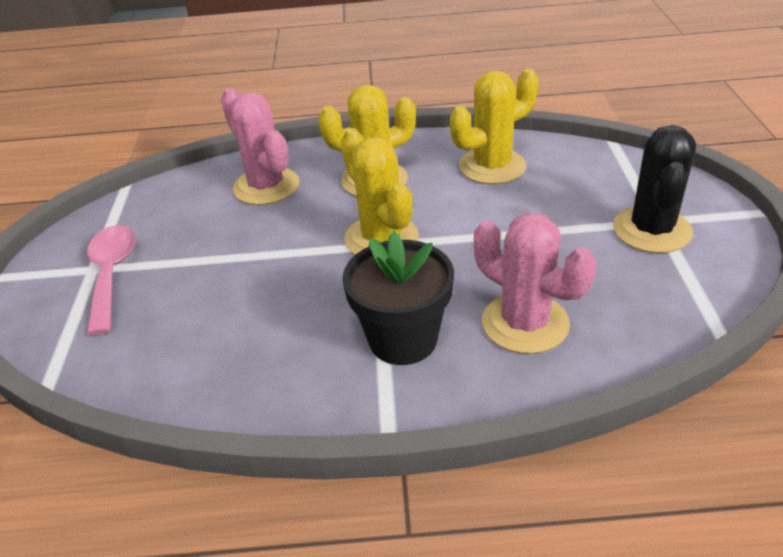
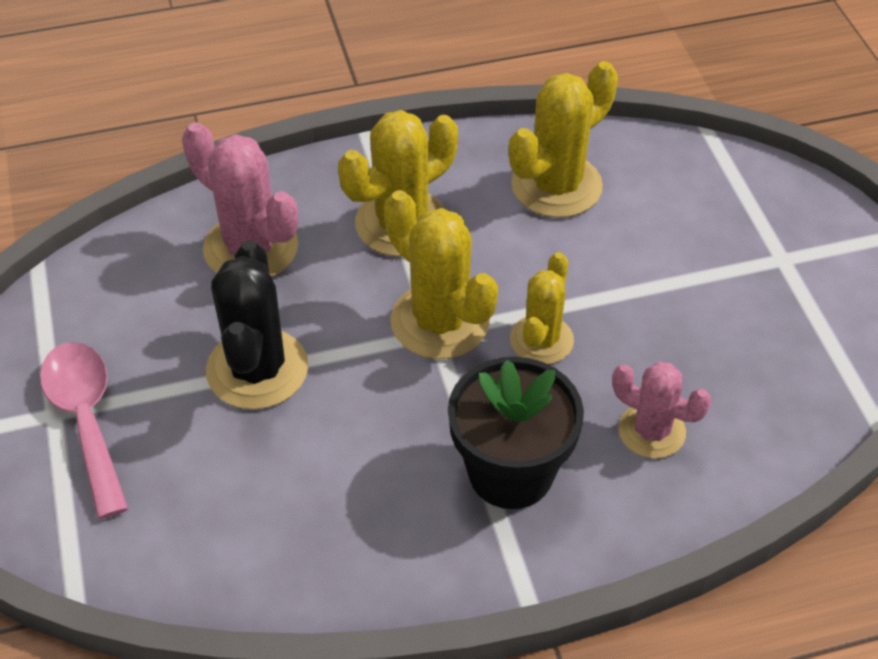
camera: 15 degrees left, 10 degrees up
pink cactus [474,213,596,354] -> pink cactus [612,362,711,459], size x0.64
black cactus [613,125,696,253] -> black cactus moved to [206,241,308,410]
none -> yellow cactus [510,252,574,364]

